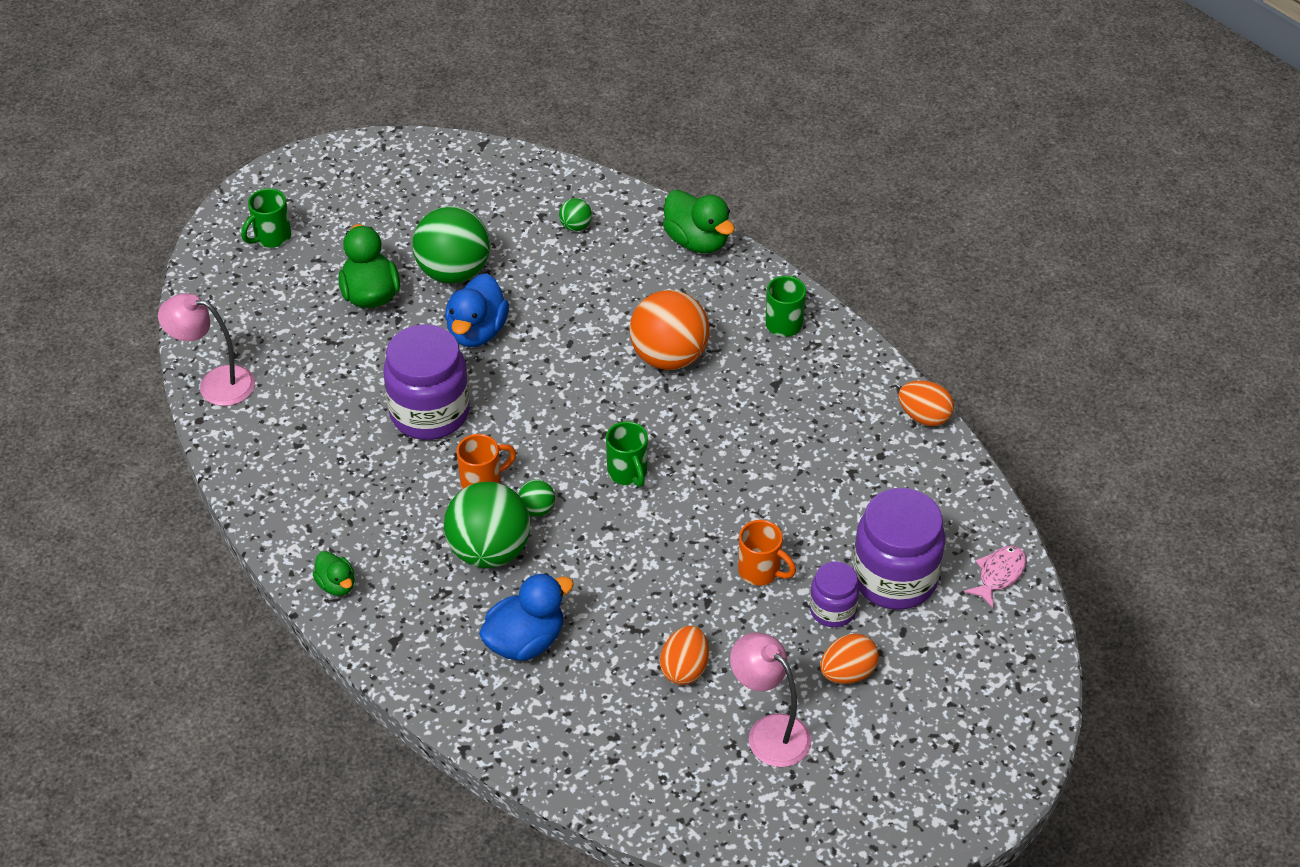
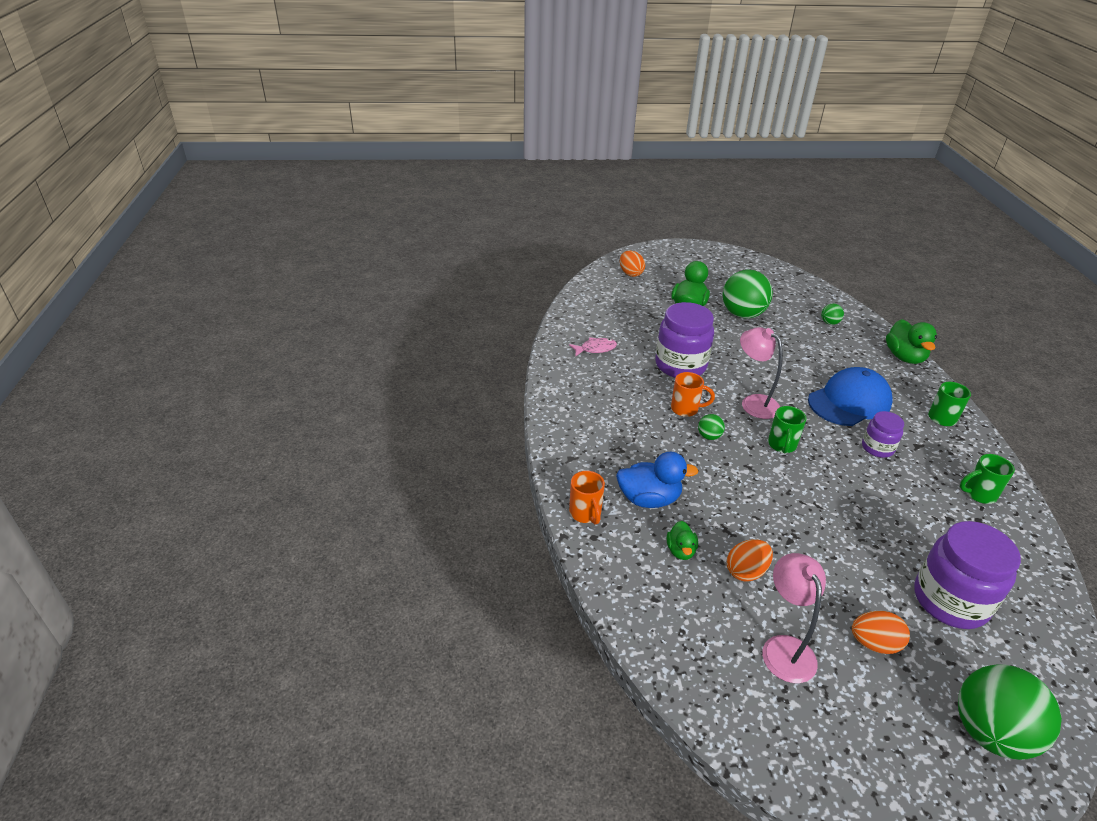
camera: 35 degrees right, 10 degrees down
pink lamp [158,293,255,406] -> pink lamp moved to [740,327,783,419]
green mug [241,188,291,248] -> green mug moved to [960,454,1015,504]
green duck [313,551,355,596] -> green duck moved to [667,521,698,560]
green ball [444,482,530,568] -> green ball moved to [958,664,1062,760]
blue duck [445,273,509,347] -> none
orange ball [629,290,710,370] -> blue cap [808,367,892,426]
orange mug [738,520,796,586] -> orange mug moved to [569,471,605,525]
purple jar [810,561,859,627] -> purple jar moved to [862,411,904,458]
orange egg [898,380,954,426] -> orange egg moved to [620,251,645,277]
pink fish [964,546,1026,608] -> pink fish moved to [569,337,617,357]

